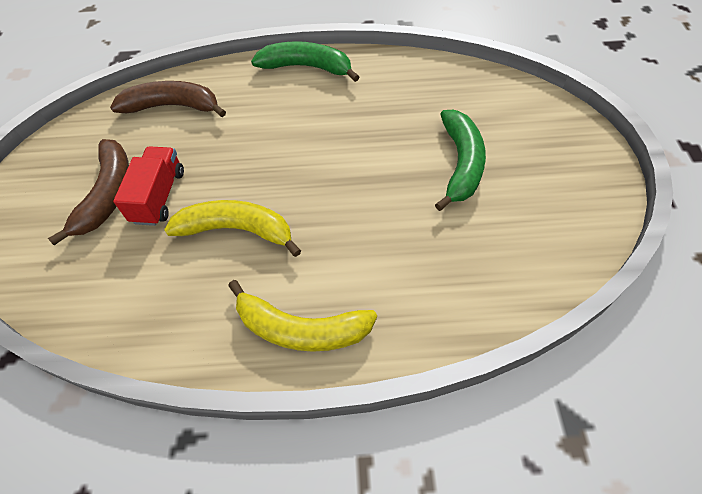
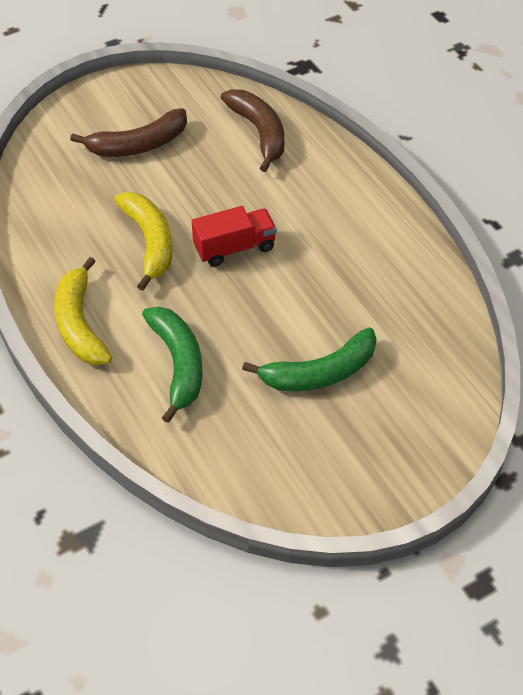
camera: 60 degrees right, 5 degrees down
red truck [113,146,184,226] -> red truck moved to [192,206,277,267]
green banana [251,41,359,82] -> green banana moved to [142,307,203,423]

